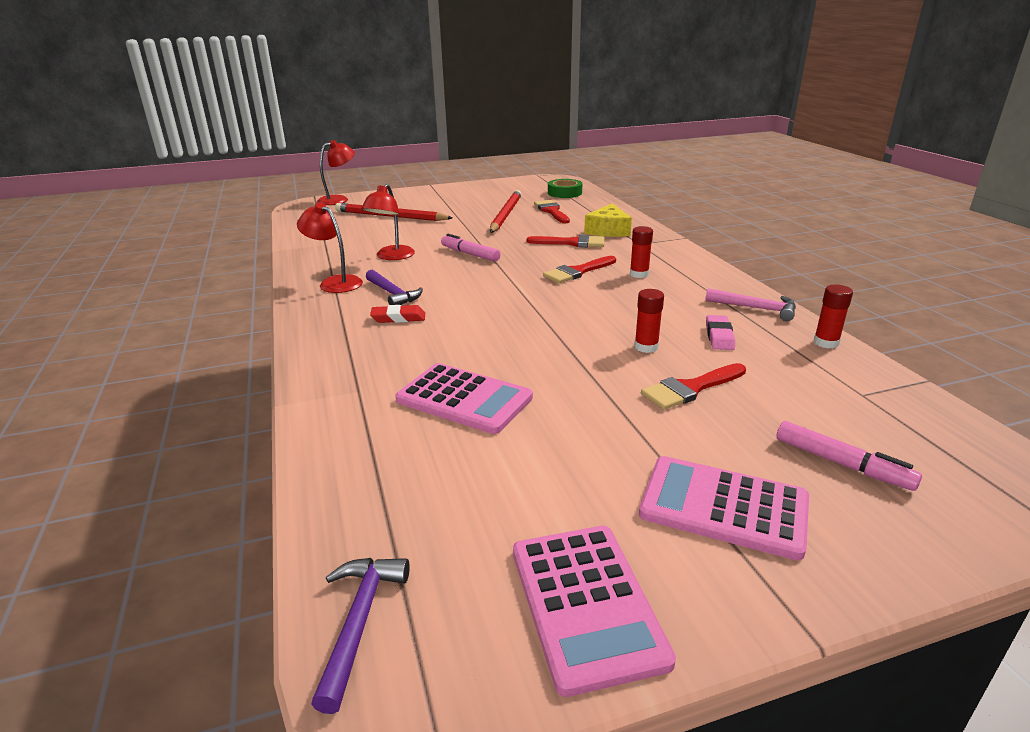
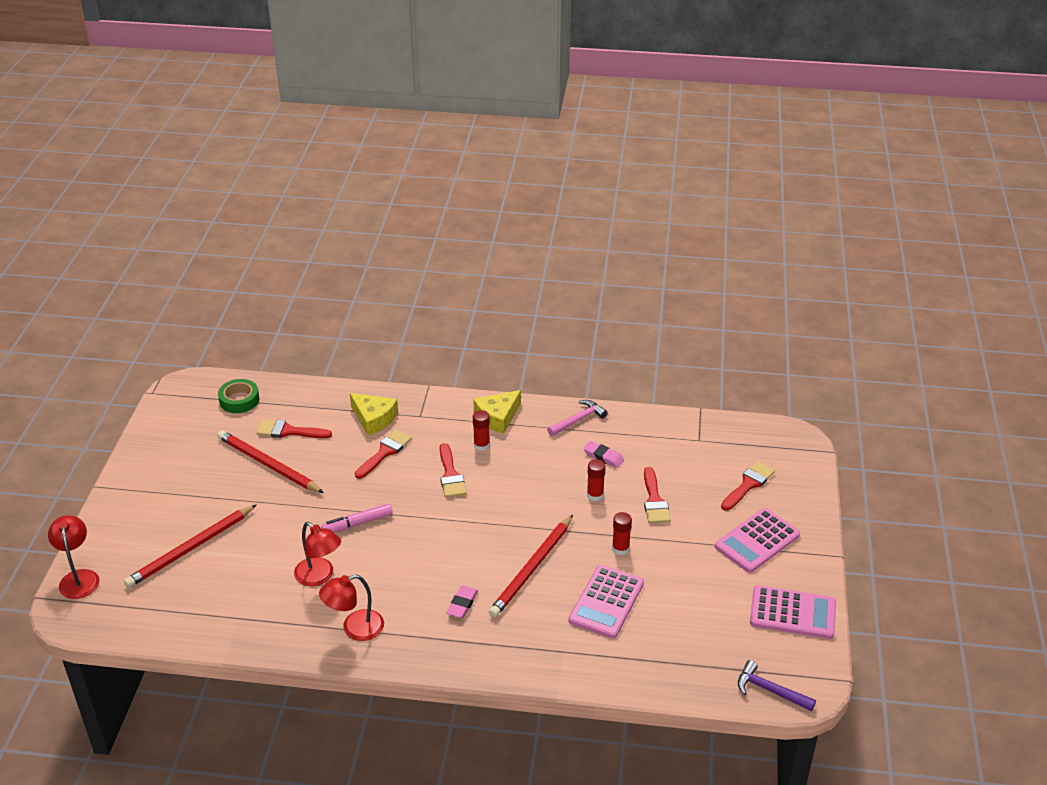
camera: 65 degrees left, 10 degrees up
purple hammer [366,270,423,305] -> none
red eraser [370,305,425,323] -> pink eraser [446,586,478,618]
pink calculator [395,363,533,434] -> pink calculator turned 150 degrees clockwise [568,565,644,639]
pink marker [776,421,922,491] -> red brush [721,461,775,511]
red glue stick [814,284,853,349] -> red glue stick moved to [612,512,632,555]
none -> yellow cheese [473,390,521,434]
none -> red pencil [489,515,573,618]

